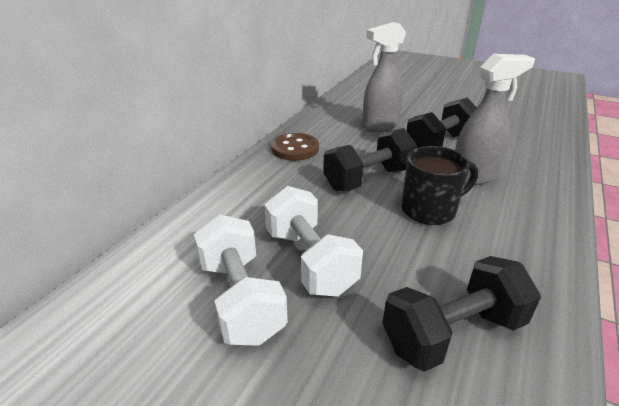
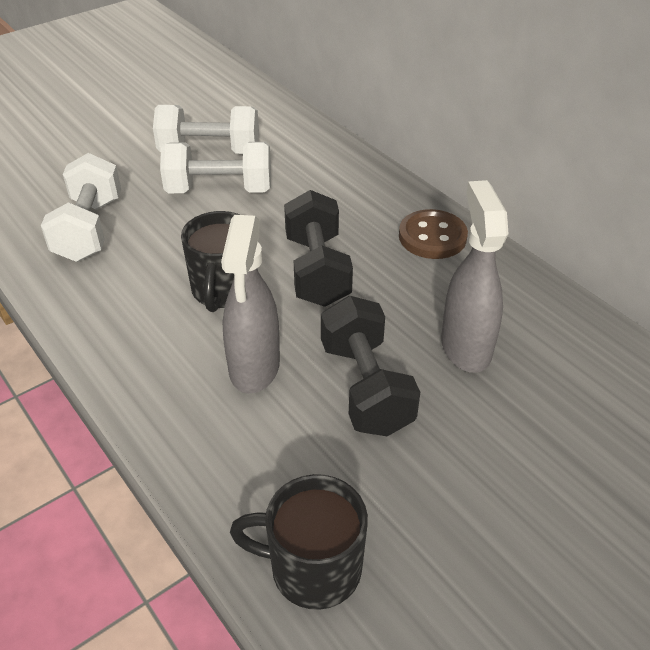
camera: 115 degrees right, 10 degrees up
black dumbbell [383,256,541,372] -> white dumbbell [41,153,121,262]
none -> black mug [230,474,368,610]

